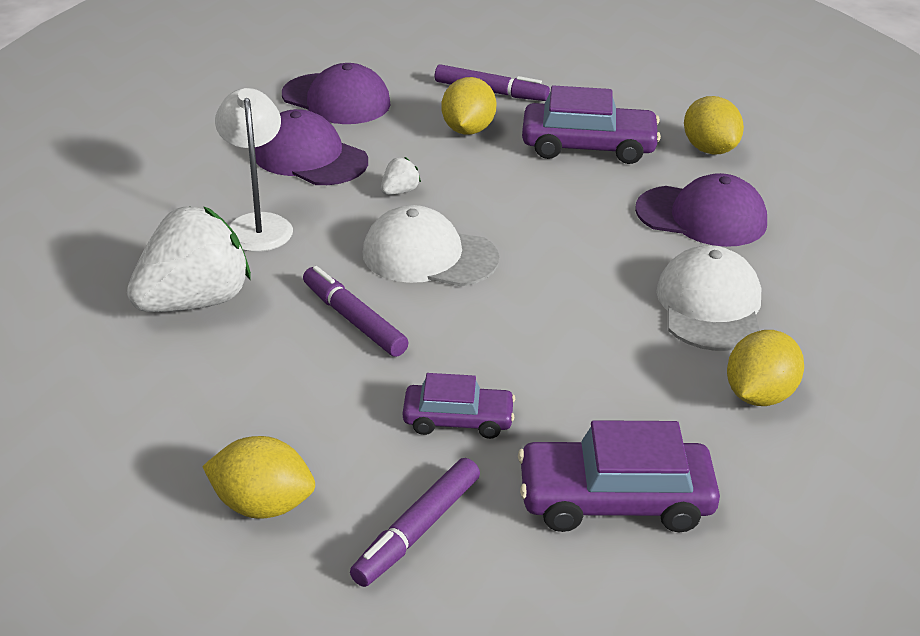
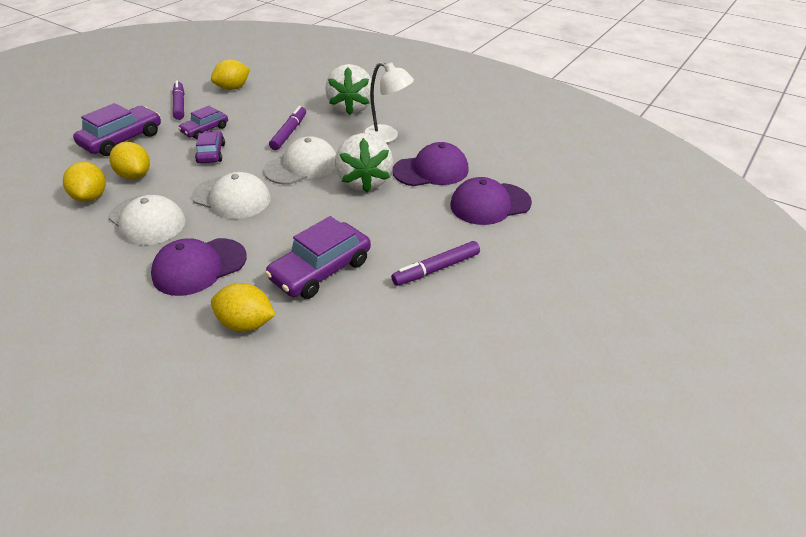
camera: 130 degrees right, 5 degrees up
purple marker [303,266,409,357] -> purple marker turned 75 degrees counterclockwise [269,106,306,150]
white strawberry [381,157,421,195] -> white strawberry [335,133,393,193], size x2.49
yellow lemon [442,77,497,135] -> yellow lemon moved to [109,142,150,179]
none -> white cap [192,172,271,219]
none -> purple car [195,131,225,163]

